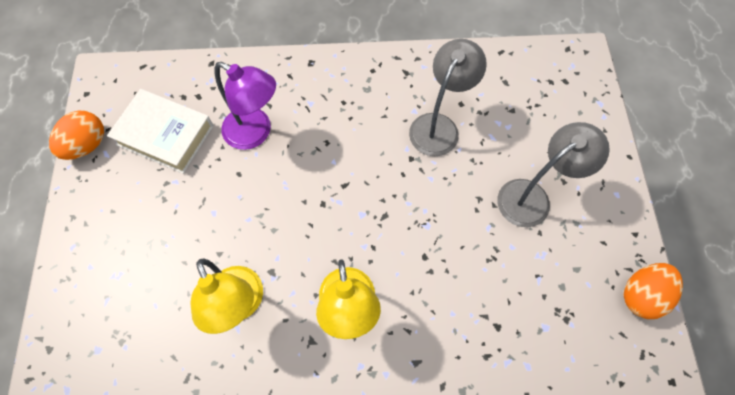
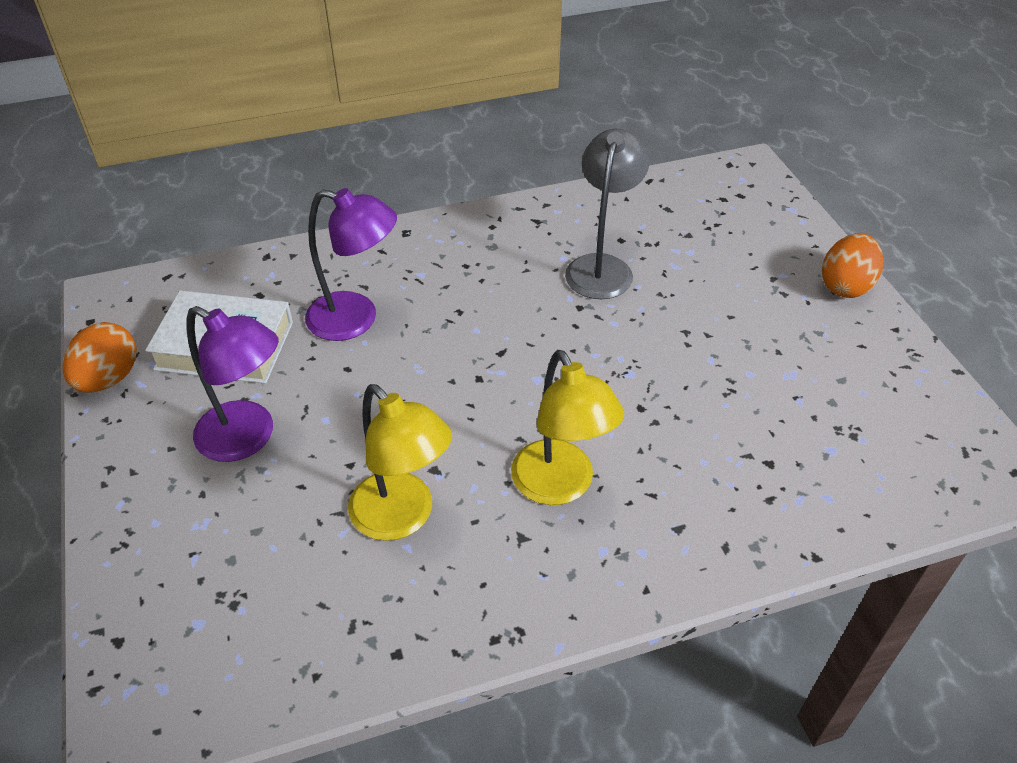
camera: 15 degrees left, 20 degrees down
grey lamp [497,122,610,227] -> none
orange egg [624,263,683,319] -> orange egg moved to [822,233,883,298]
none -> purple lamp [187,306,279,462]

